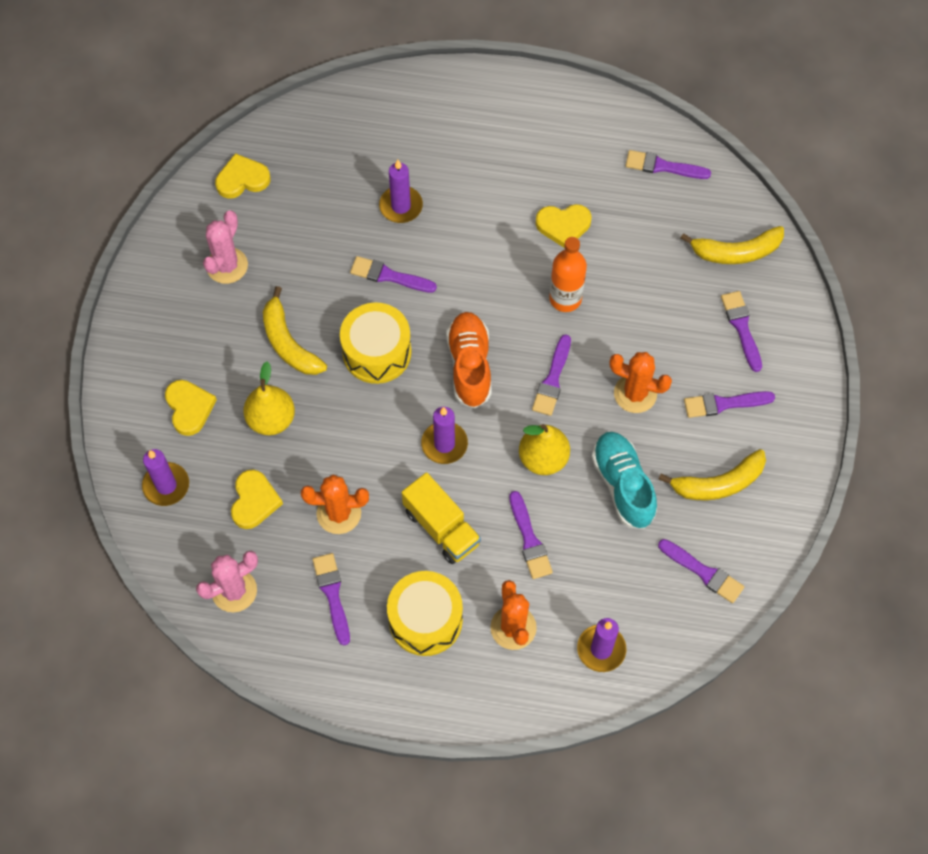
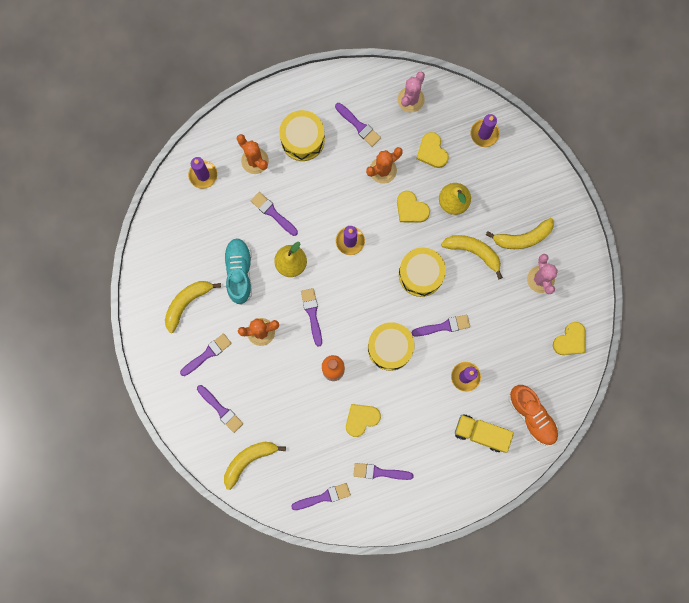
camera: 150 degrees right, 15 degrees up
yellow heart [165,380,217,436] -> yellow heart moved to [397,191,430,222]
yellow truck [402,472,481,564] -> yellow truck moved to [455,414,514,452]
orange shoe [446,312,492,409] -> orange shoe moved to [509,385,559,446]
turquoise shoe [592,432,657,529] -> turquoise shoe turned 135 degrees counterclockwise [223,238,252,305]
purple brush [658,539,744,603] -> purple brush moved to [353,463,414,480]
none -> yellow drum [368,322,415,371]
none -> yellow banana [486,218,554,249]

